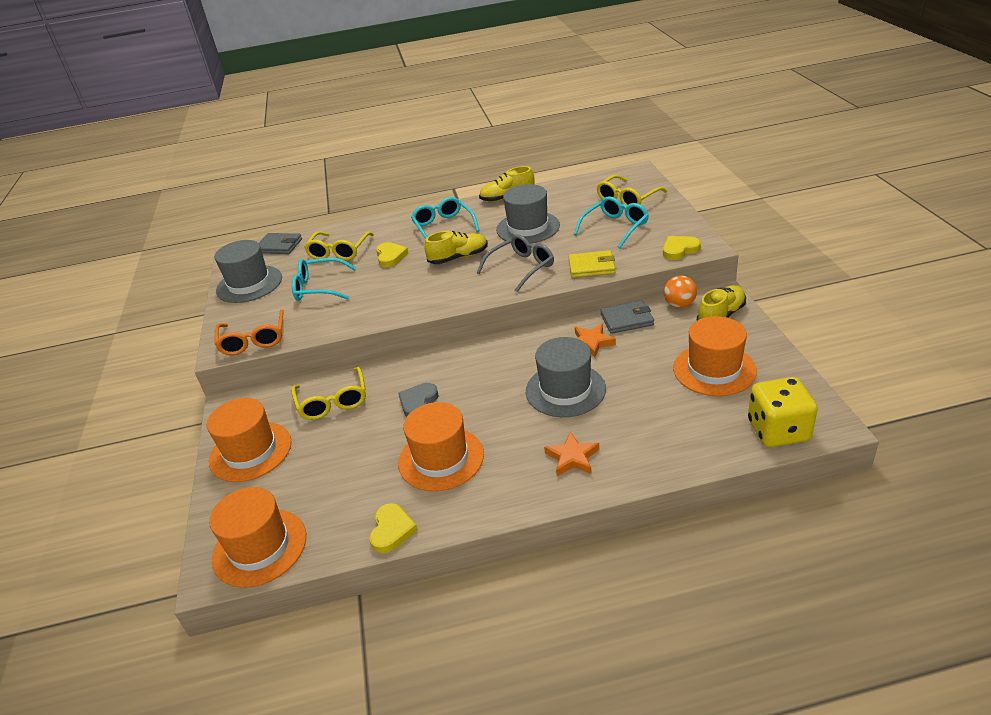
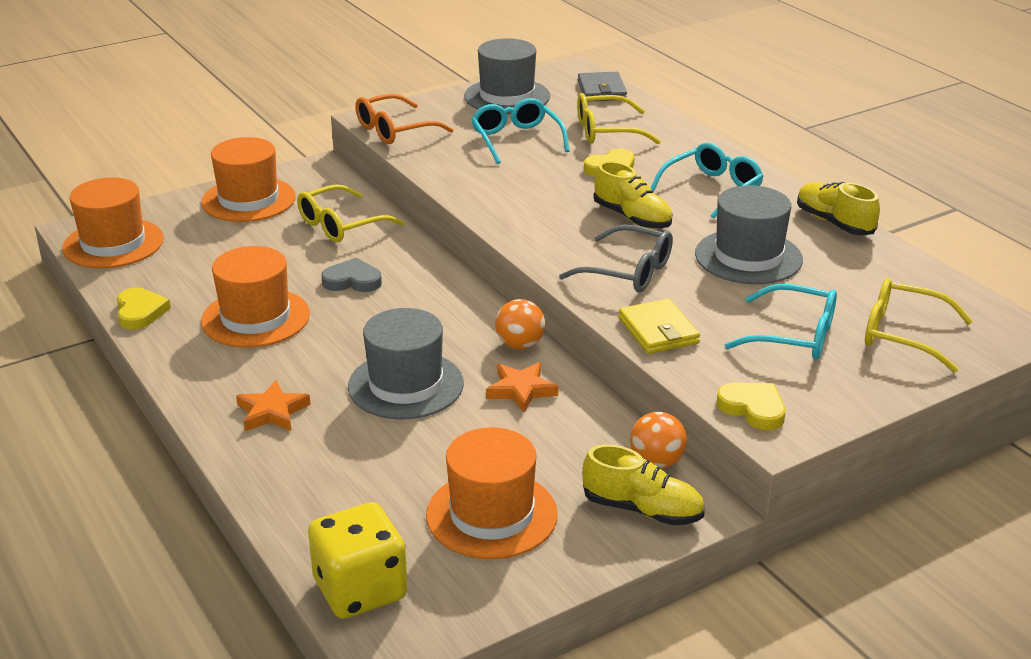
camera: 65 degrees right, 5 degrees down
yellow heart [369,503,418,553] -> yellow heart turned 90 degrees counterclockwise [117,287,171,330]
grey wallet [600,300,654,334] -> none
none -> orange ball [495,299,545,349]

